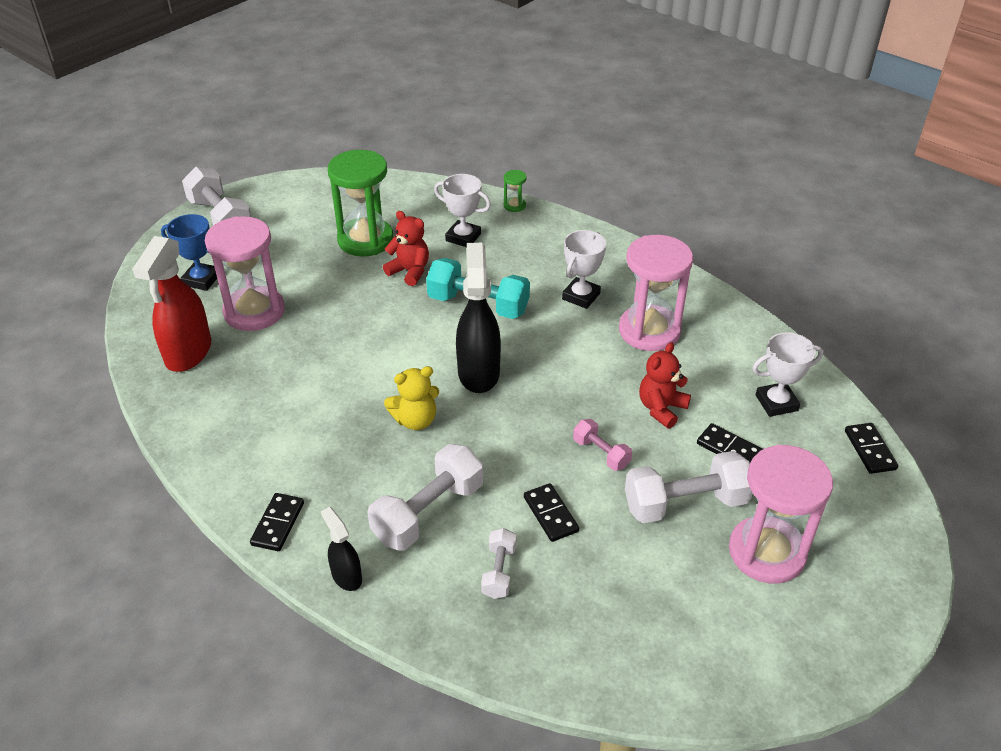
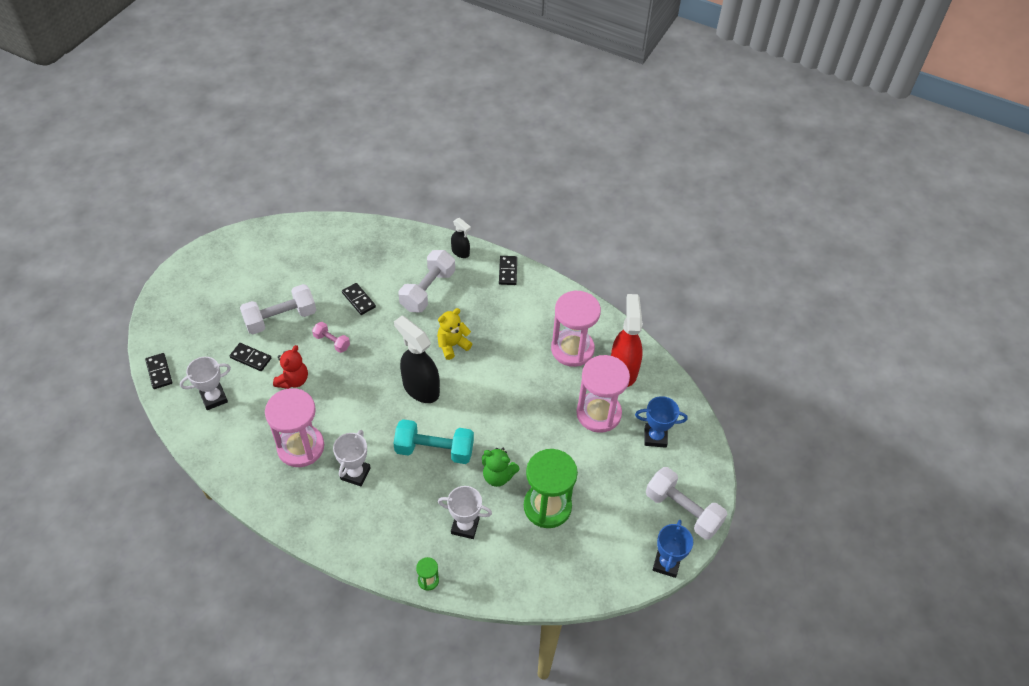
camera: 165 degrees right, 10 degrees up
red teddy bear [383,211,429,286] -> green teddy bear [482,448,519,487]
black spray bottle [456,243,501,393] -> black spray bottle turned 150 degrees clockwise [394,316,440,403]
white dumbbell [481,528,516,599] -> none
pink hourglass [729,445,833,583] -> pink hourglass moved to [551,291,601,367]
none -> blue trophy [653,520,693,578]

